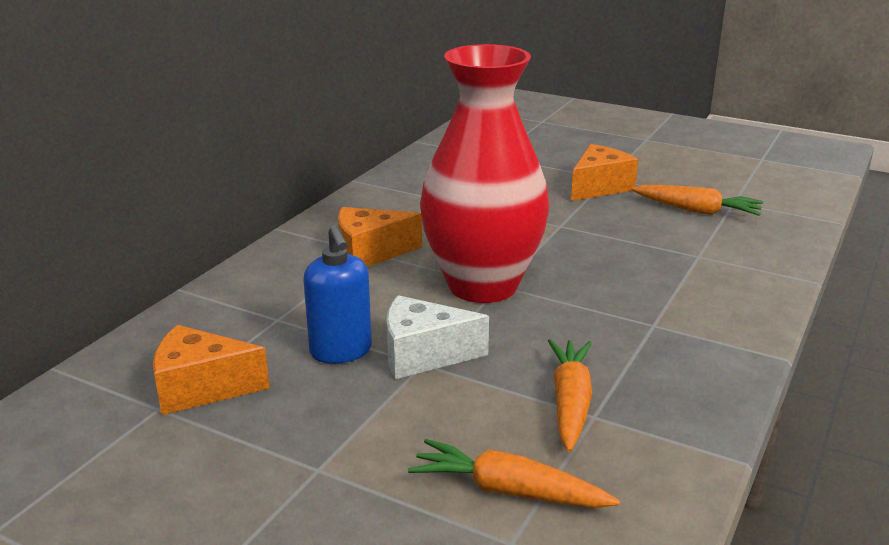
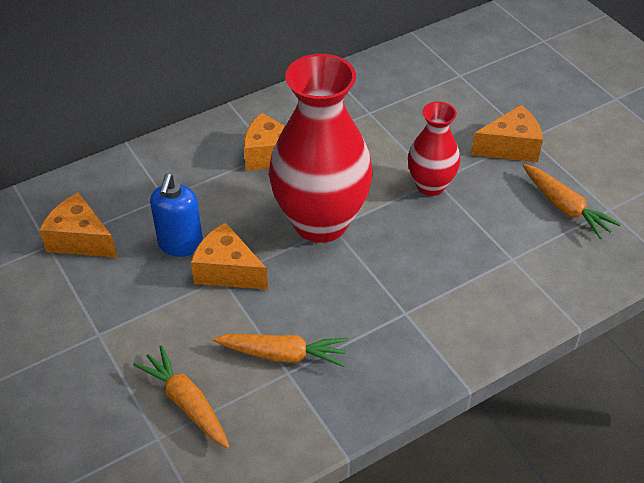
camera: 30 degrees right, 20 degrees up
white cheese [387,295,489,379] -> orange cheese [191,222,268,290]
orange carrot [548,339,592,452] -> orange carrot turned 60 degrees clockwise [213,334,348,367]
none -> red vase [408,102,460,196]

